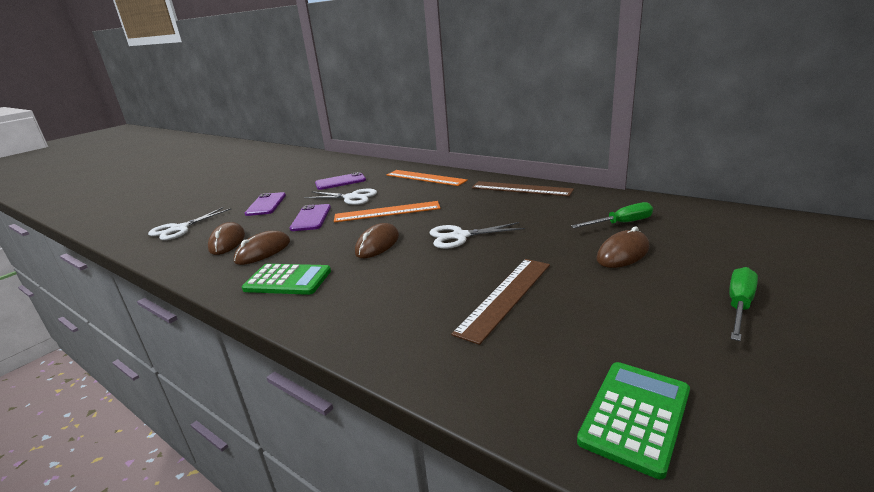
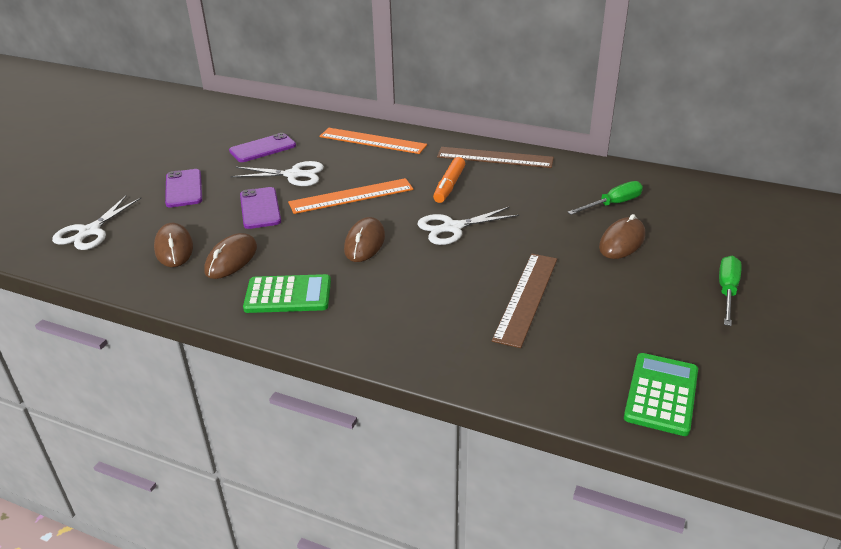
camera: 15 degrees left, 10 degrees up
none -> orange marker [433,157,465,203]

